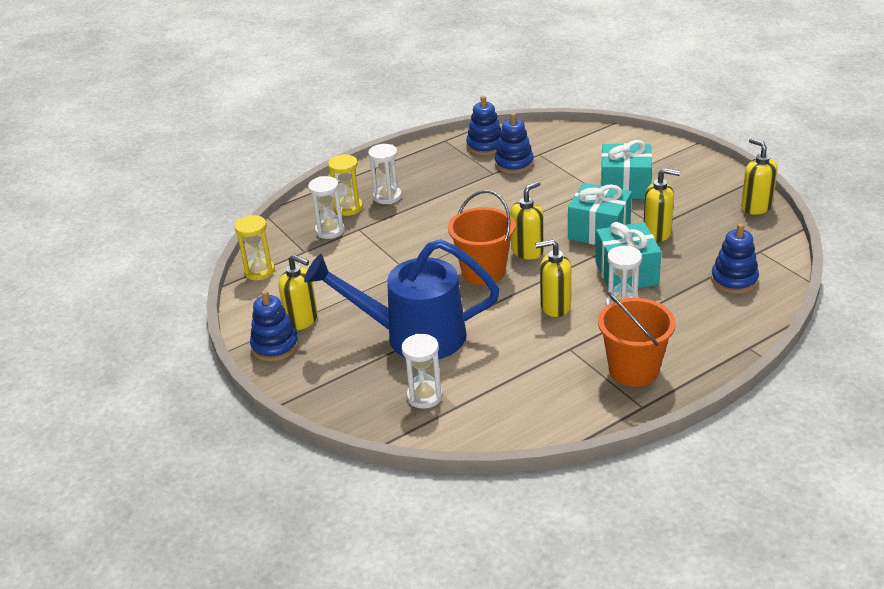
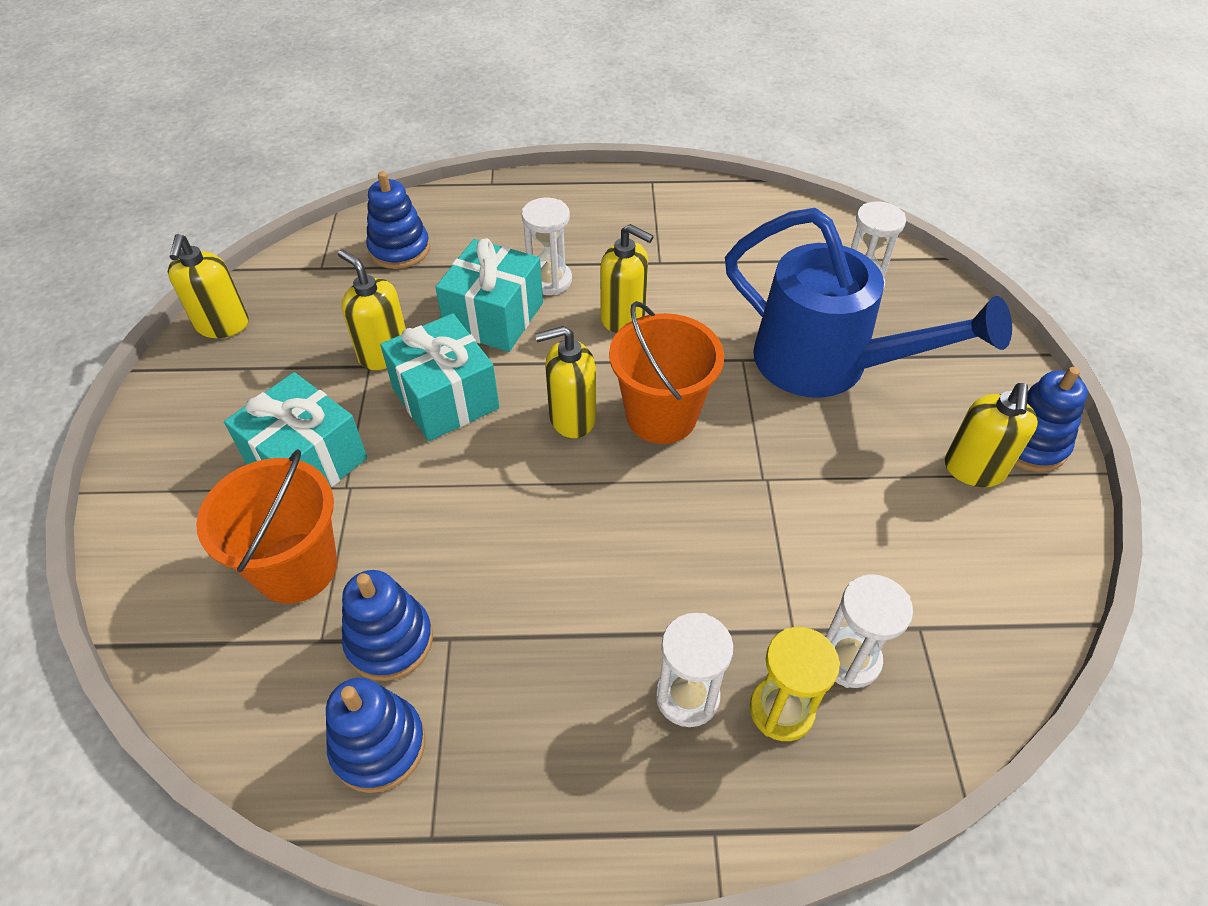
camera: 150 degrees left, 15 degrees up
yellow hourglass [234,215,275,280] -> none
yellow soap dispenser [278,254,318,330] -> yellow soap dispenser turned 135 degrees counterclockwise [945,383,1038,487]
orange bucket [598,292,676,387] -> orange bucket moved to [196,449,337,604]

